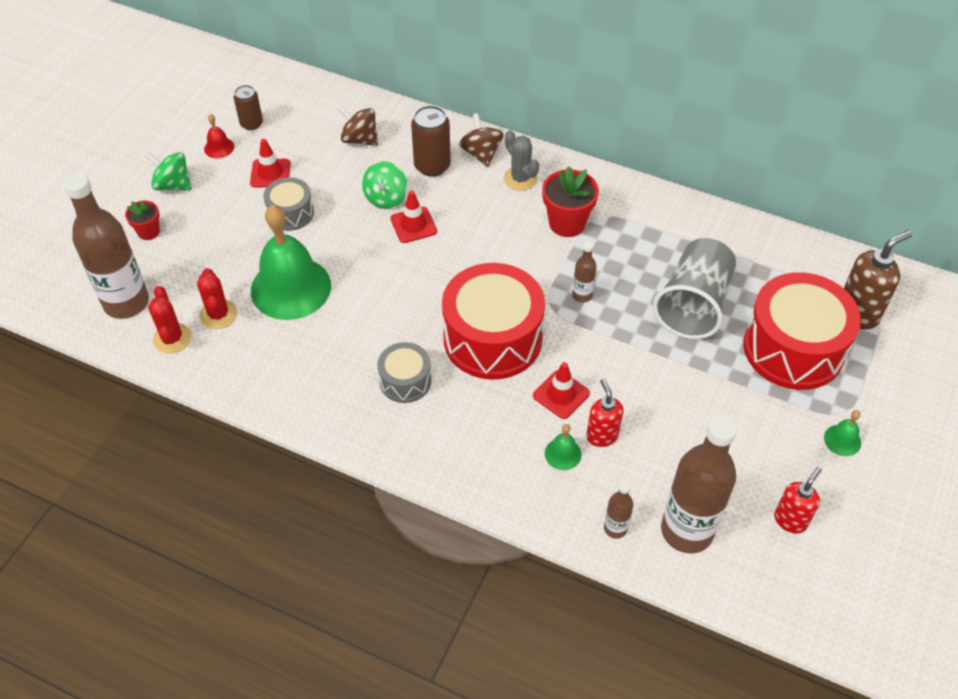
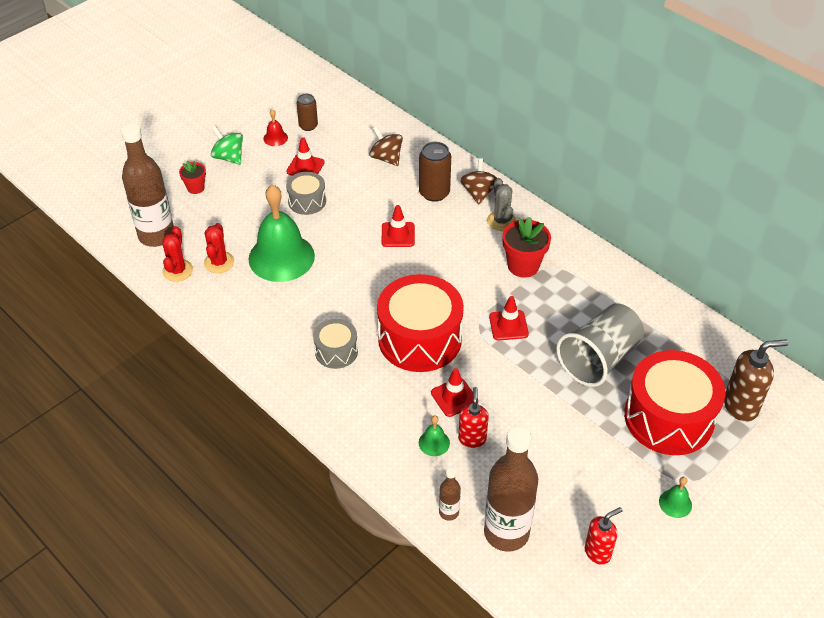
camera: 20 degrees right, 5 degrees down
green spinning top [362,161,407,209] -> none
brown bottle [572,241,597,302] -> red traffic cone [489,296,529,340]

